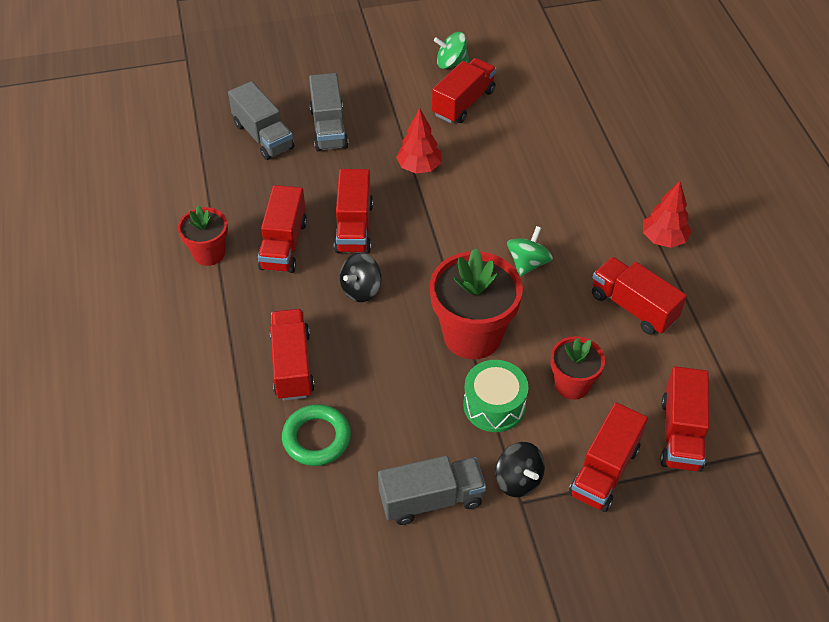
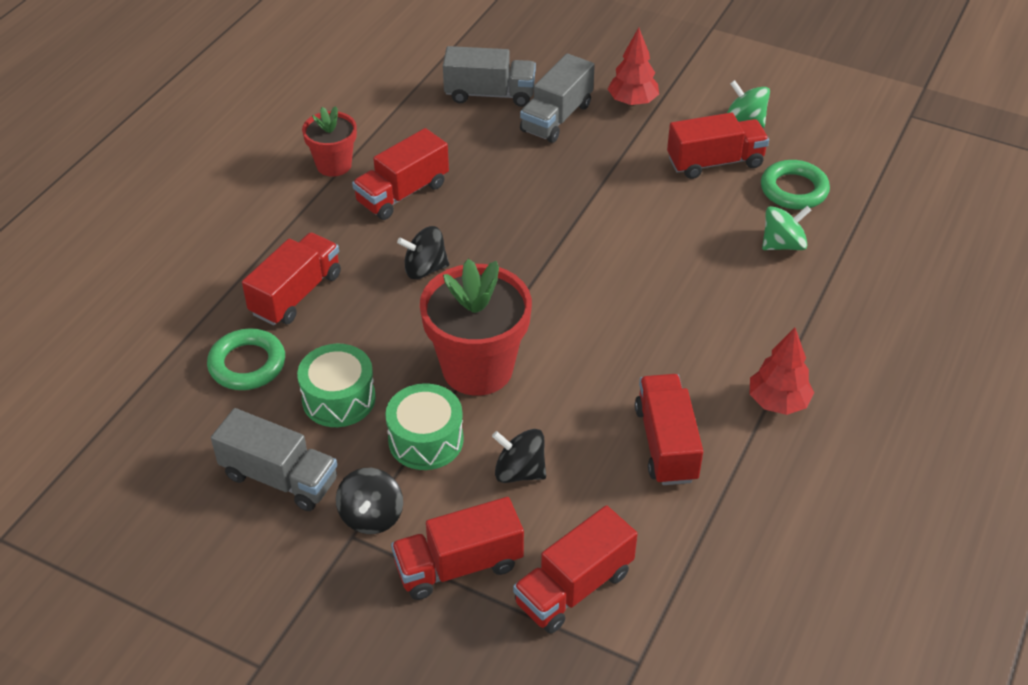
camera: 40 degrees right, 5 degrees down
grey truck [228,81,294,160] -> grey truck turned 90 degrees counterclockwise [443,46,536,107]
red truck [334,169,373,253] -> none
red tree [396,108,442,174] -> red tree moved to [608,27,659,106]
green spinning top [507,226,553,276] -> green spinning top moved to [762,206,811,250]
red flower pot [551,336,605,400] -> black spinning top [492,429,546,483]
none -> green drum [297,344,376,427]
none -> green ring [761,160,830,210]

